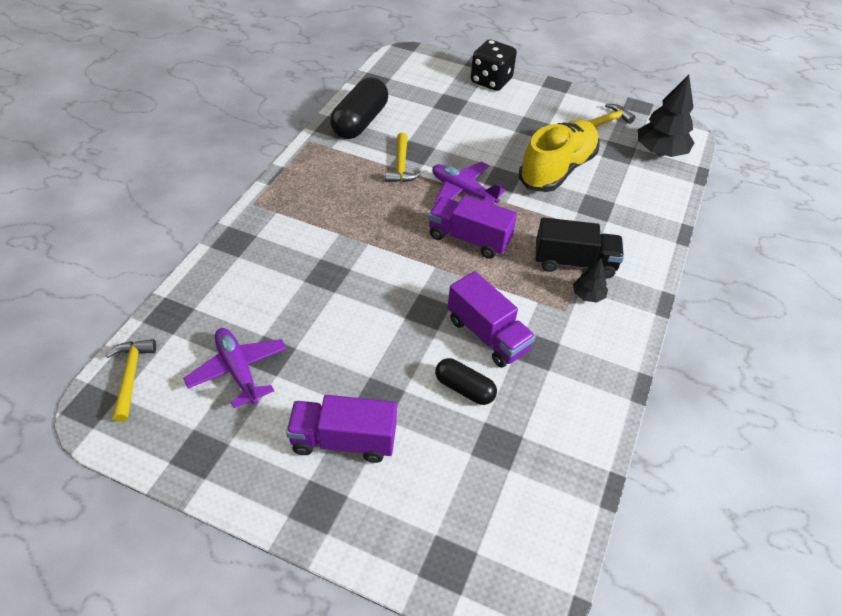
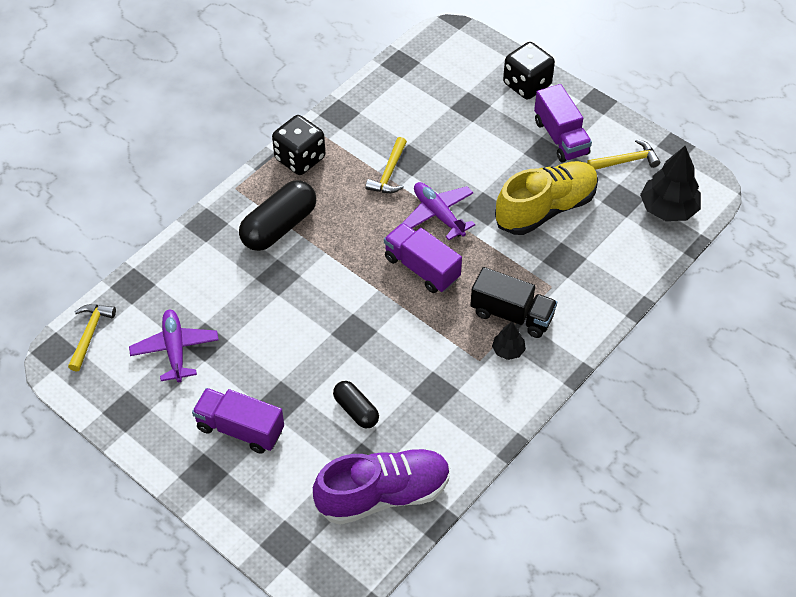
camera: 20 degrees right, 5 degrees up
black capsule [330,77,388,139] -> black capsule moved to [239,180,316,251]
purple truck [448,271,536,368] -> purple truck moved to [534,84,592,163]
none -> black dice [272,115,325,175]
none -> purple shoe [313,448,450,525]

